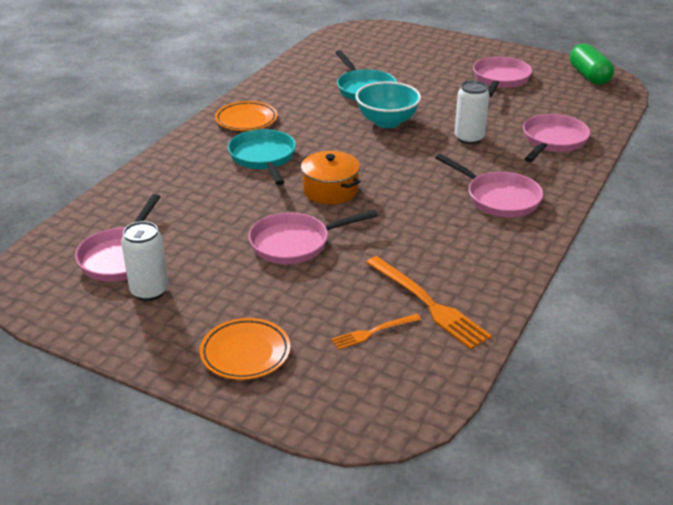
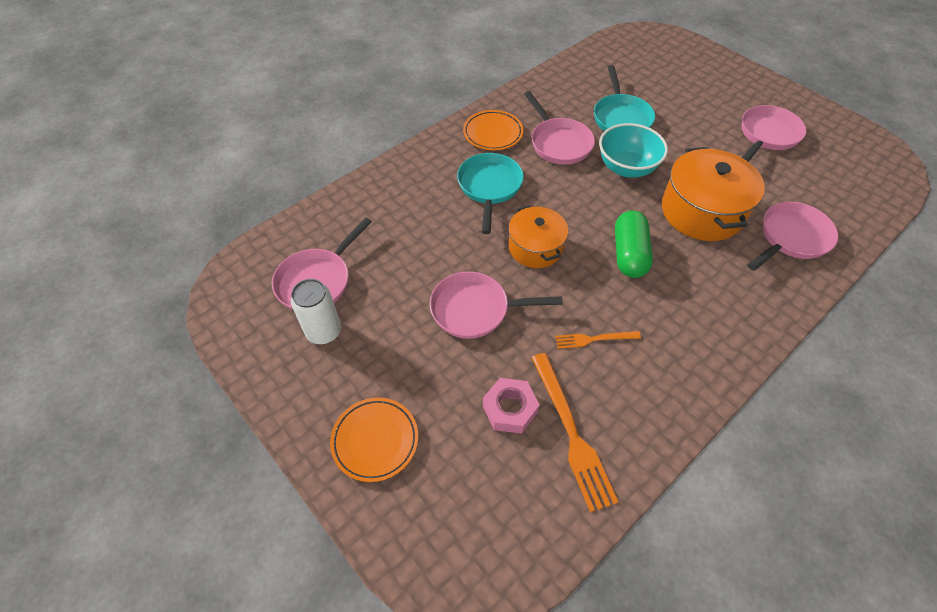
camera: 20 degrees right, 20 degrees up
orange fork [331,314,421,350] -> orange fork moved to [555,331,641,349]
pink pan [435,154,543,217] -> pink pan moved to [524,91,595,165]
white can [455,80,489,144] -> orange pot [662,147,765,241]
green capsule [570,44,614,85] -> green capsule moved to [615,211,653,278]
none -> pink nut [483,378,540,434]

